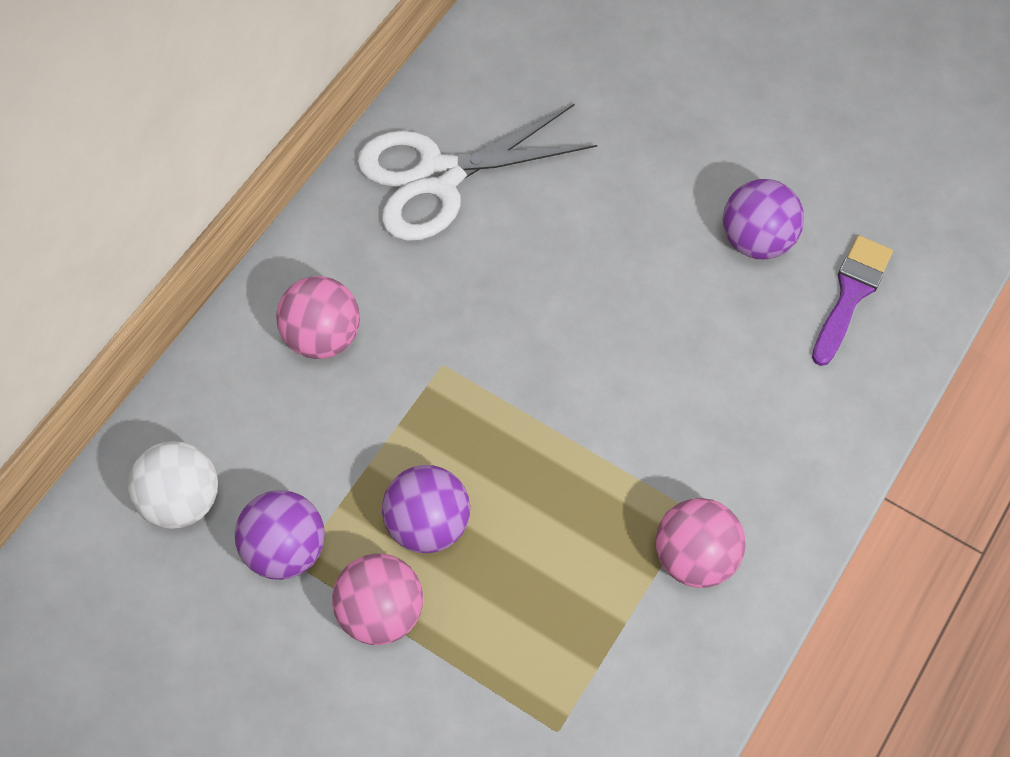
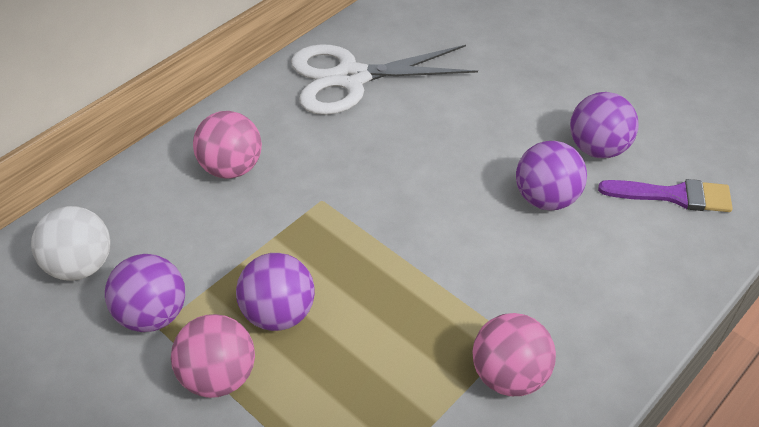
camera: 10 degrees right, 15 degrees down
purple brush [812,235,893,366] -> purple brush turned 60 degrees clockwise [598,179,733,212]
none -> purple ball [516,141,587,210]

